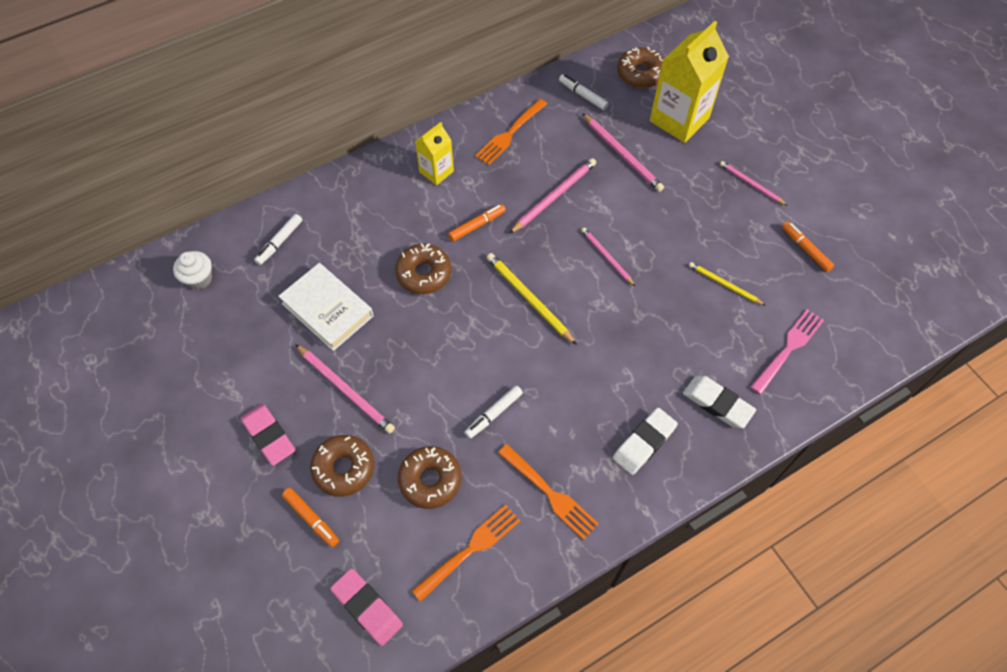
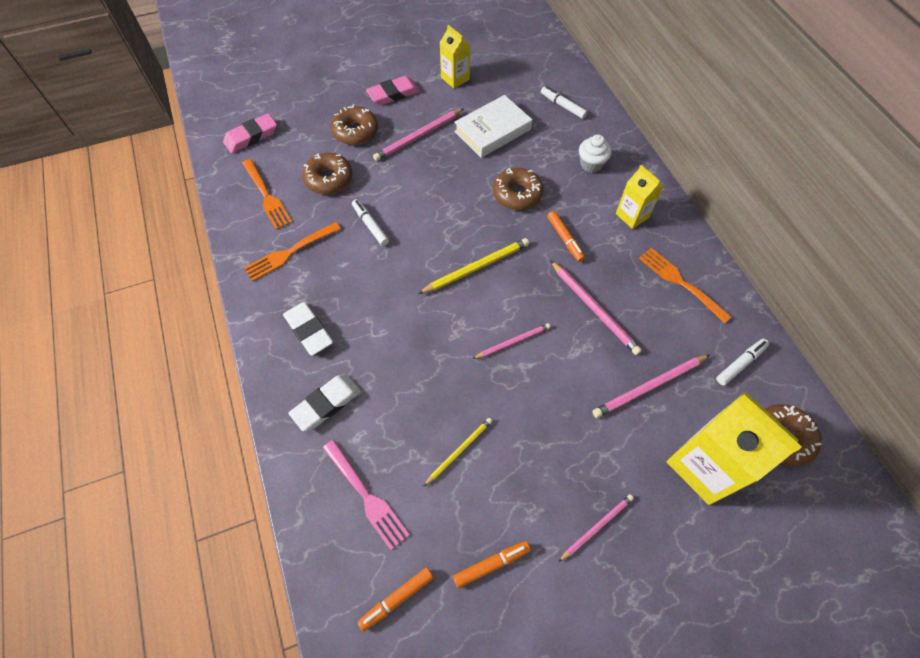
camera: 100 degrees right, 0 degrees up
white cupcake [173,251,212,290] -> white cupcake moved to [579,135,612,173]
orange marker [282,488,339,547] -> orange marker moved to [358,567,434,631]
none -> yellow carton [440,25,470,88]

